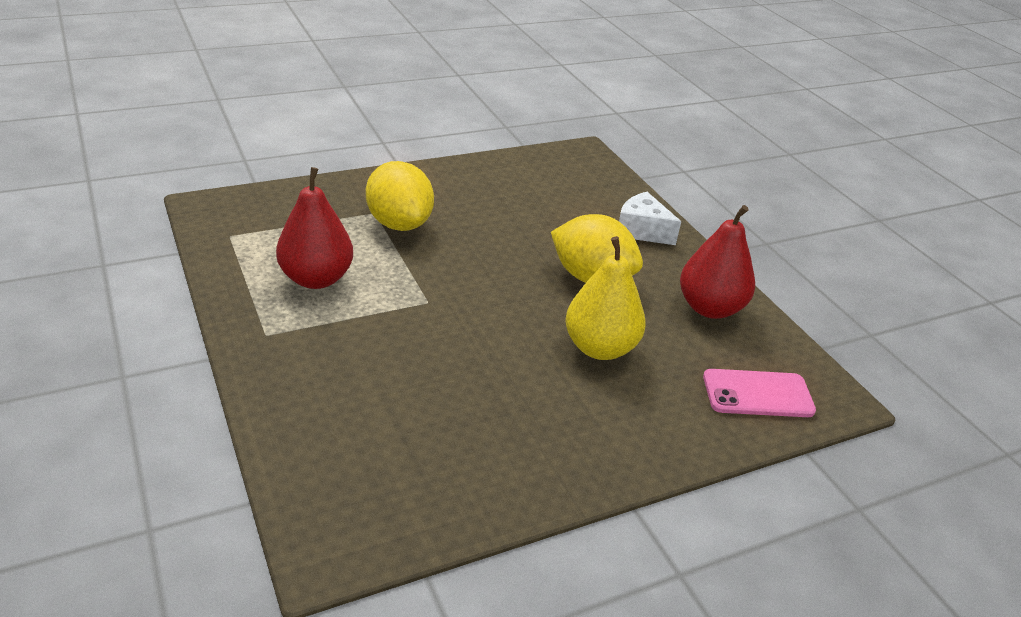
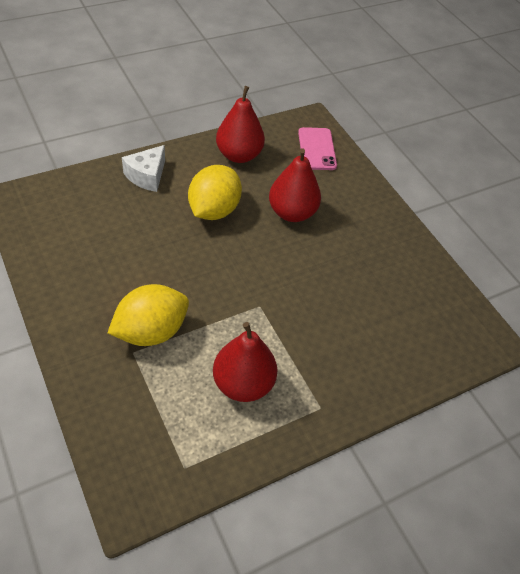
camera: 95 degrees left, 15 degrees up
yellow pear [565,236,646,360] -> red pear [269,148,321,222]

